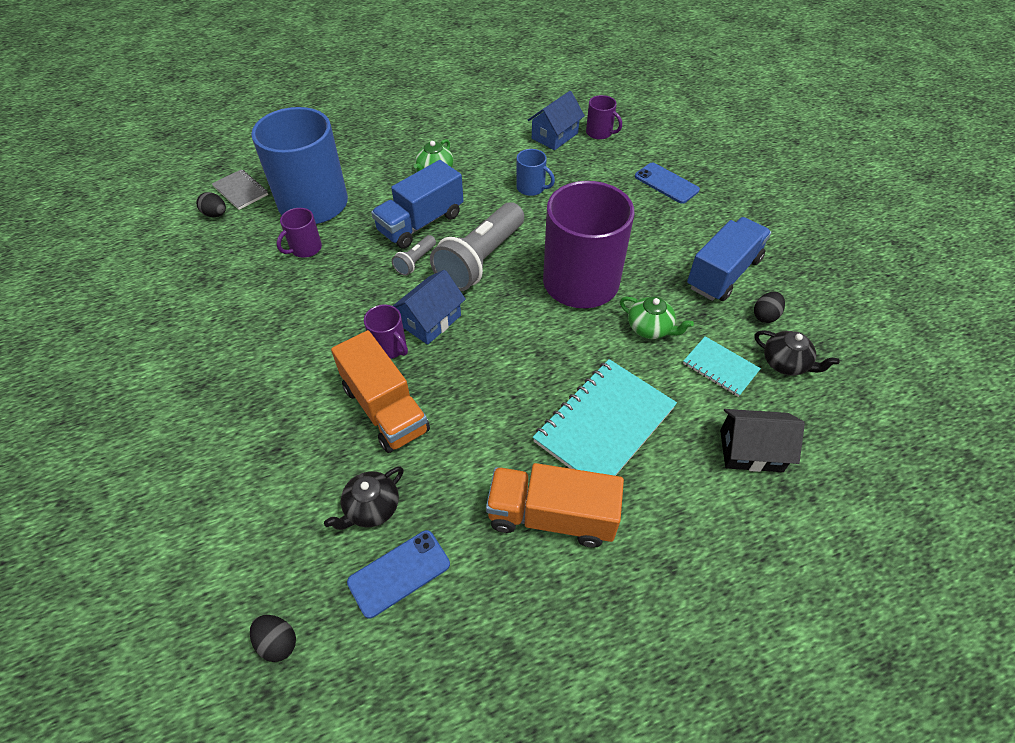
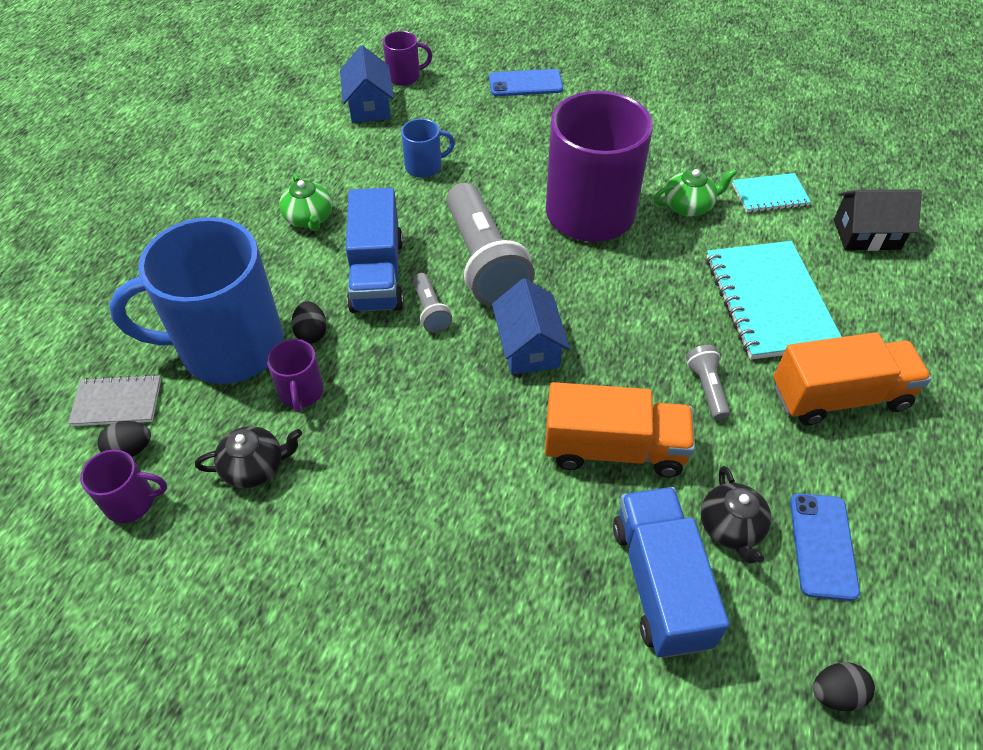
camera: 50 degrees left, 0 degrees up
purple mug [364,305,408,359] -> purple mug moved to [80,450,167,523]
orange truck [486,463,624,548] -> orange truck turned 150 degrees counterclockwise [774,332,932,425]
blue truck [687,217,771,301] -> blue truck moved to [613,487,730,658]
black house [720,409,805,472] -> black house turned 45 degrees clockwise [834,189,922,251]
black egg [754,292,785,323] -> black egg moved to [291,301,327,344]
black teapot [754,330,840,376] -> black teapot moved to [195,426,302,488]
none -> grey flashlight [686,345,730,420]

